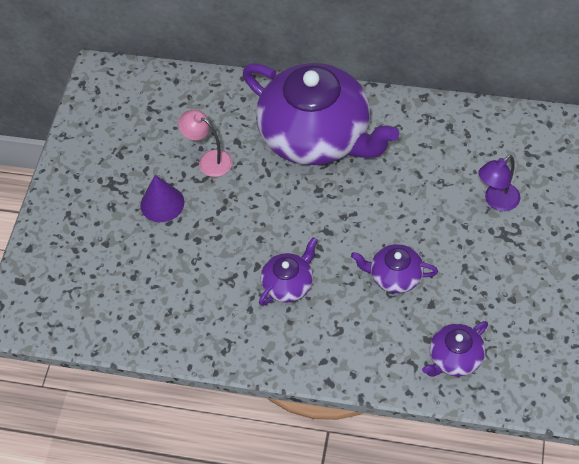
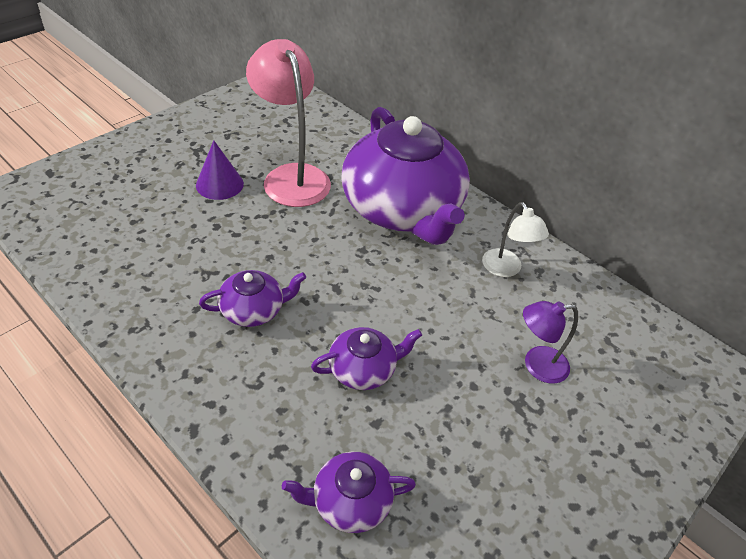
camera: 25 degrees right, 10 degrees down
pink lamp [178,110,233,177] -> pink lamp [246,39,331,207], size x1.85
purple teapot [351,244,438,293] -> purple teapot turned 120 degrees clockwise [311,327,422,390]
none -> white lamp [482,202,549,277]

